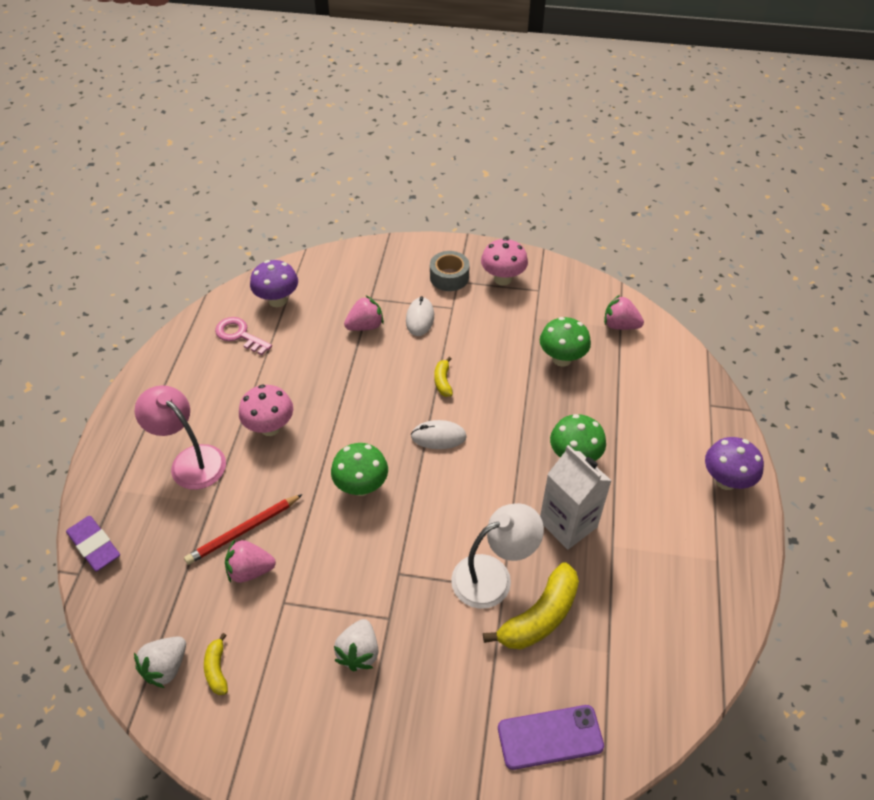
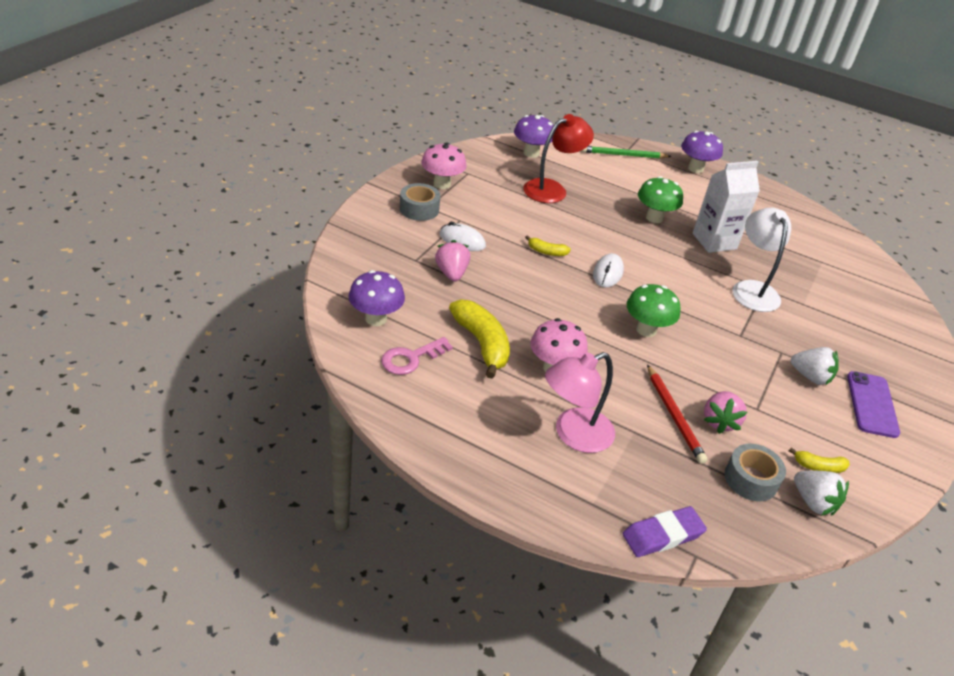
camera: 75 degrees left, 10 degrees down
yellow banana [483,562,579,649] -> yellow banana moved to [449,299,510,379]
purple phone [498,705,604,770] -> purple phone moved to [847,371,900,438]
green mushroom [540,317,591,367] -> red lamp [523,114,594,203]
pink strawberry [604,295,644,330] -> purple mushroom [514,115,554,158]
none -> green pencil [581,146,672,159]
none -> grey tape [724,444,786,501]

